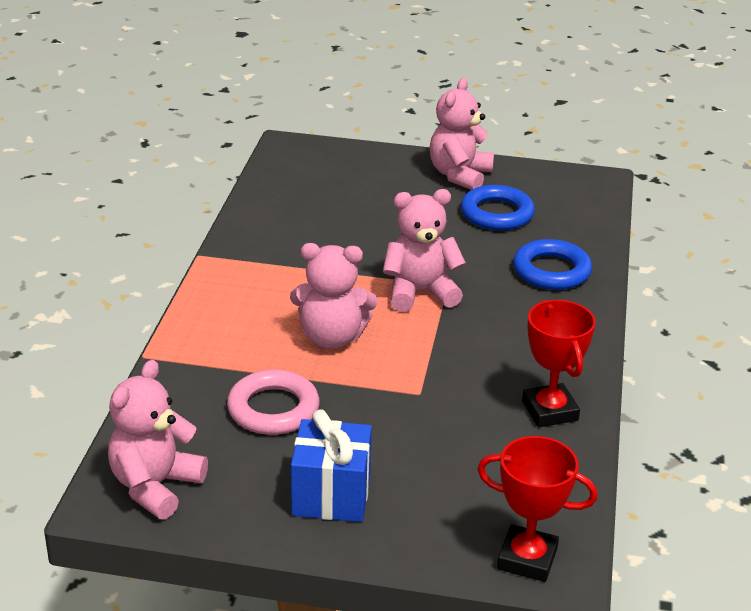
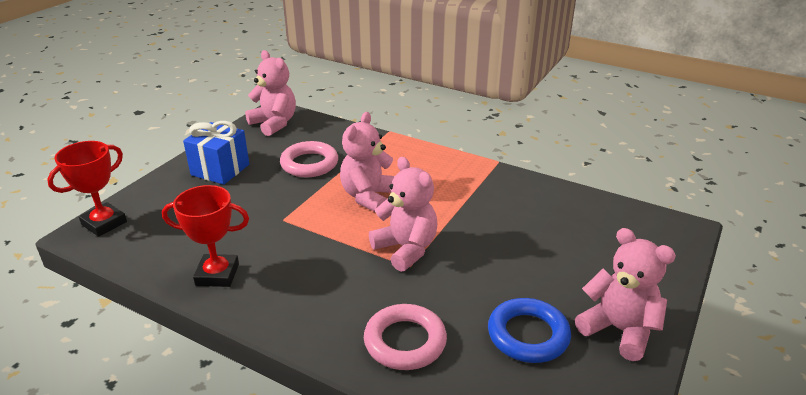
camera: 110 degrees right, 0 degrees up
pink teddy bear [383,189,466,312] -> pink teddy bear turned 45 degrees counterclockwise [369,157,437,272]
blue ring [513,239,592,290] -> pink ring [364,304,447,370]

